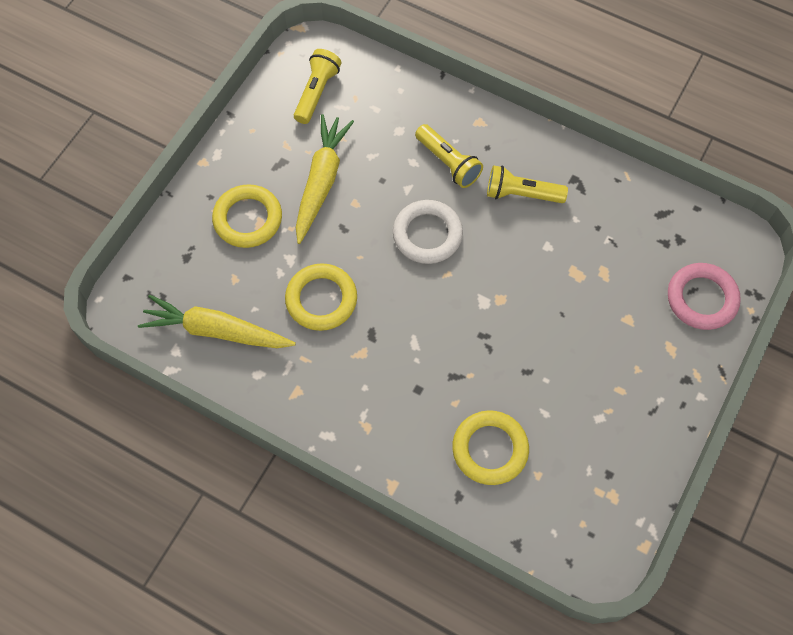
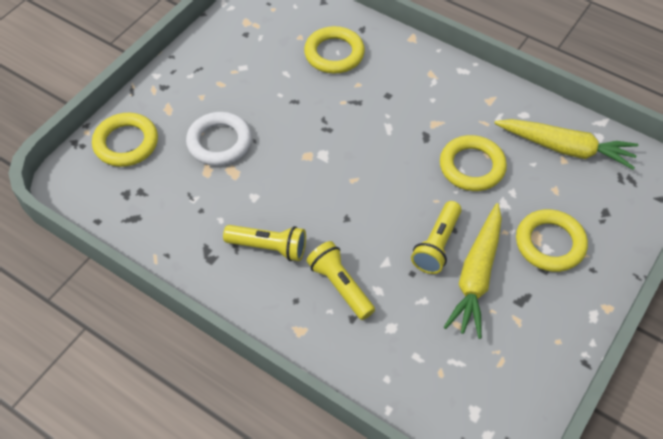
camera: 175 degrees left, 10 degrees down
yellow flashlight [294,49,341,124] -> yellow flashlight moved to [411,201,462,274]
white ring [393,200,463,264] -> white ring moved to [186,112,252,166]
pink ring [668,263,741,330] -> yellow ring [92,113,158,167]

